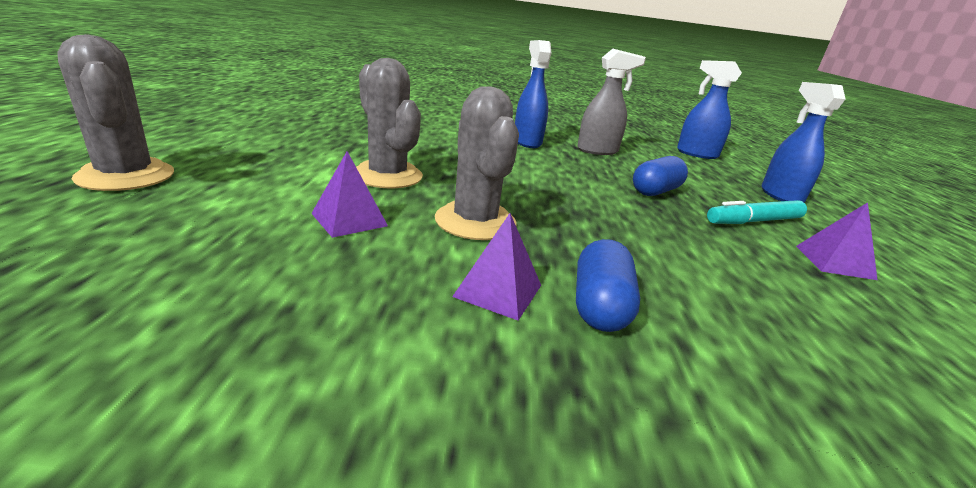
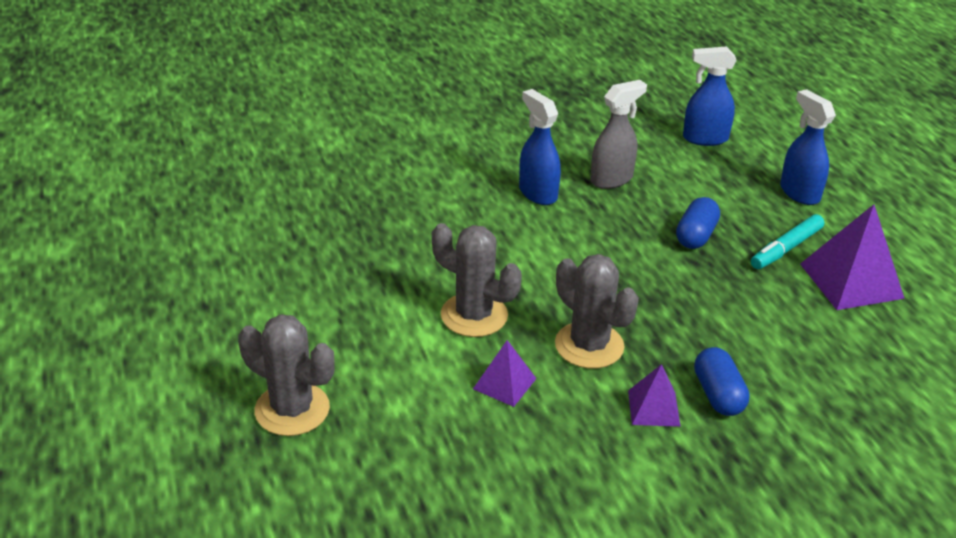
camera: 20 degrees left, 10 degrees up
purple pyramid [796,202,878,280] -> purple pyramid [800,204,905,310], size x1.79

